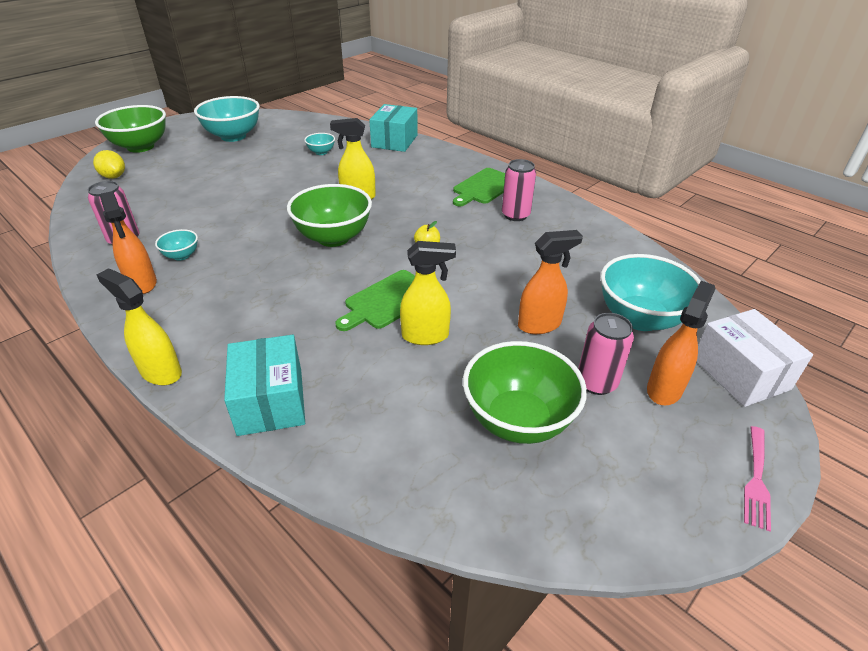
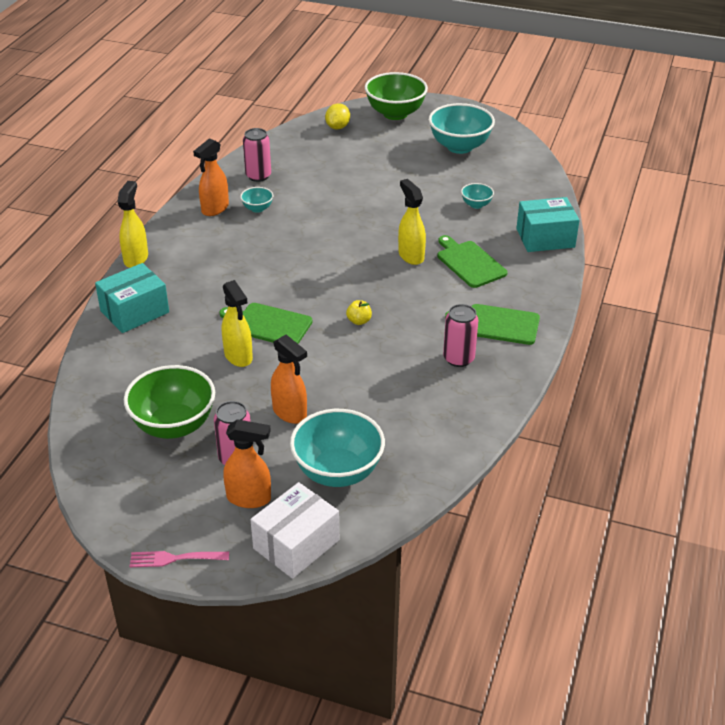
camera: 65 degrees right, 0 degrees up
green bowl [287,184,372,247] -> none
none -> green cutting board [437,235,507,288]

